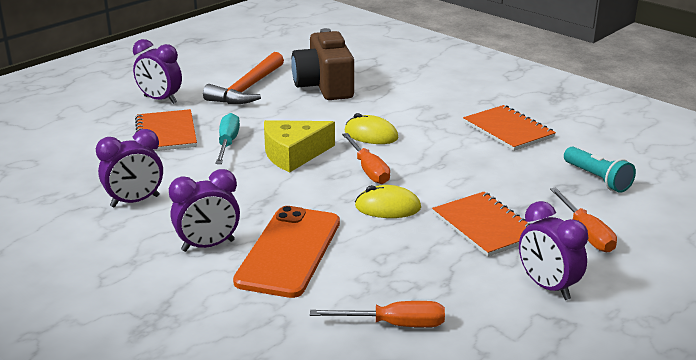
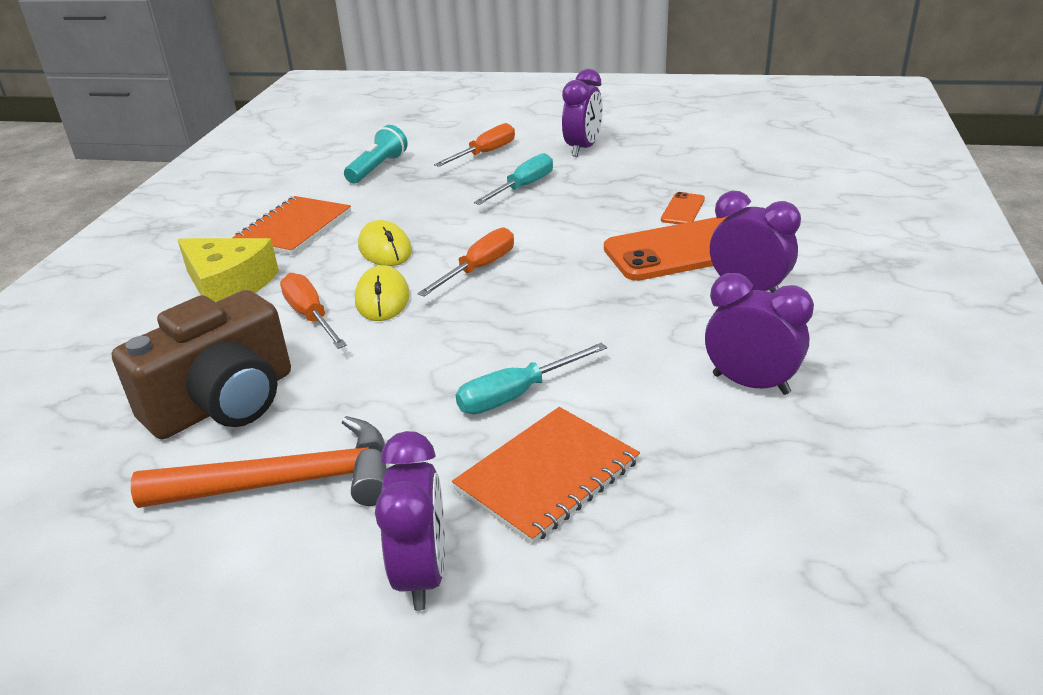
camera: 120 degrees left, 5 degrees up
yellow cheese [264,120,335,173] -> yellow cheese moved to [177,238,279,302]
orange screwdriver [310,301,445,327] -> orange screwdriver moved to [280,273,347,349]
yellow mouse [355,185,421,218] -> yellow mouse moved to [358,220,412,266]
orange notebook [432,192,532,257] -> turquoise screwdriver [474,153,553,205]
none -> orange phone [661,192,705,224]

